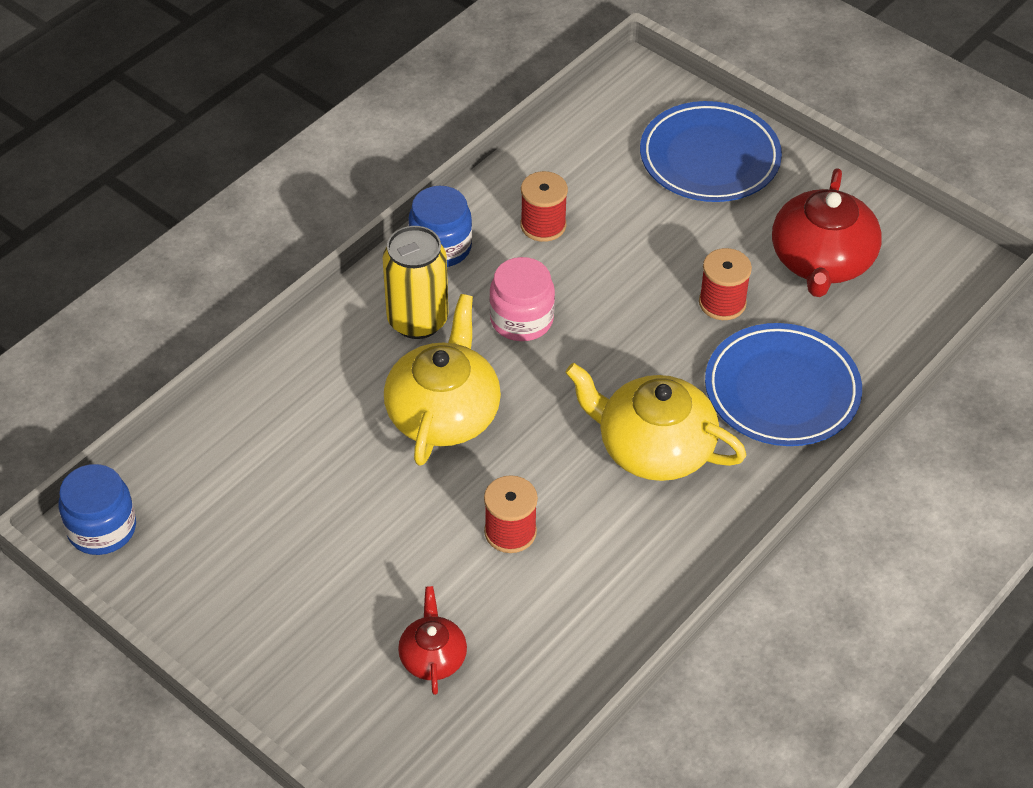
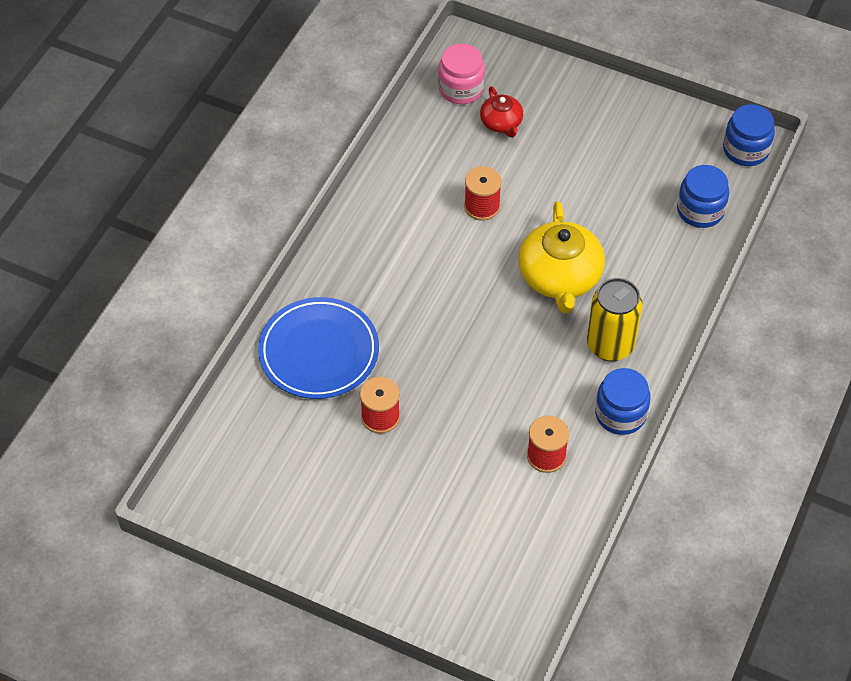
camera: 165 degrees right, 5 degrees up
pink jar [489,257,555,341] -> pink jar moved to [438,44,485,104]
yellow teapot [565,363,747,481] -> none
blue plate [640,101,782,202] -> none
red teapot [772,168,882,297] -> none
none -> blue jar [677,165,729,228]

